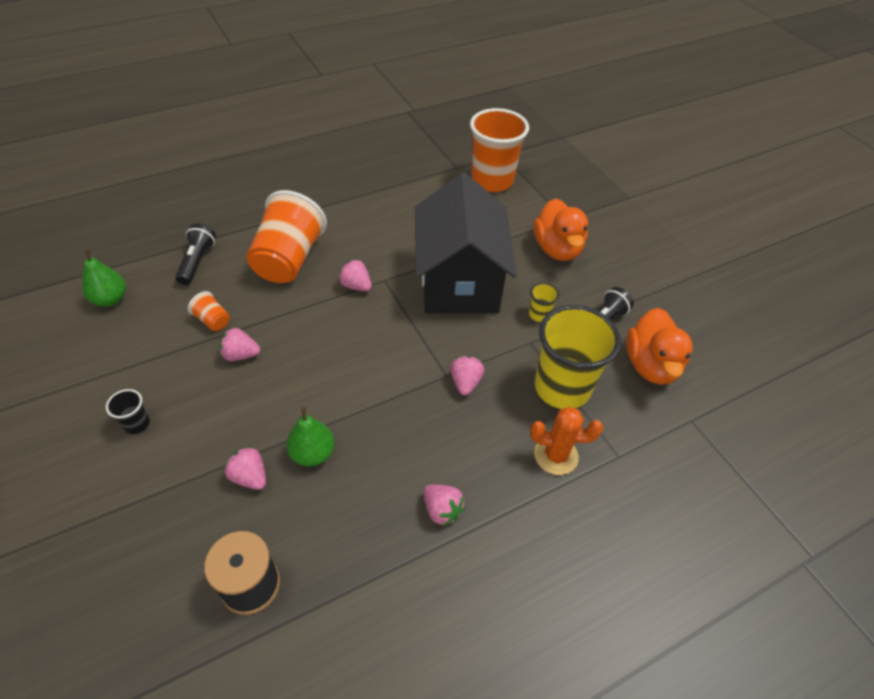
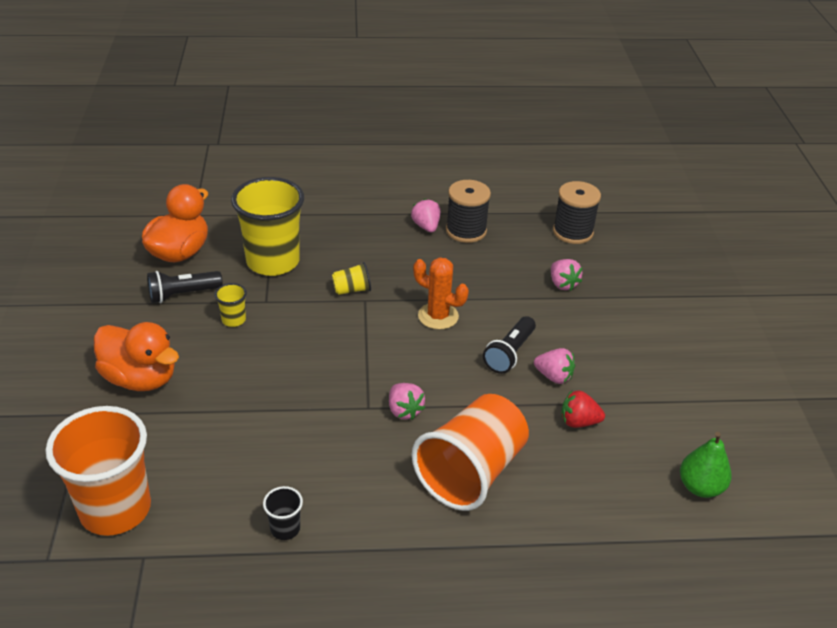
camera: 155 degrees left, 10 degrees down
black cup [106,389,150,434] -> black cup moved to [263,486,303,540]
black flashlight [175,223,216,285] -> black flashlight moved to [483,316,536,374]
orange cup [188,291,230,331] -> red strawberry [561,391,605,428]
green pear [286,406,334,467] -> none
black house [415,172,517,313] -> none
pink strawberry [450,356,485,395] -> yellow cup [332,262,371,295]
orange cactus [530,407,603,475] -> orange cactus moved to [413,257,469,330]
orange duck [533,198,588,261] -> orange duck turned 105 degrees clockwise [94,322,179,391]
none -> black spool [446,180,491,243]

